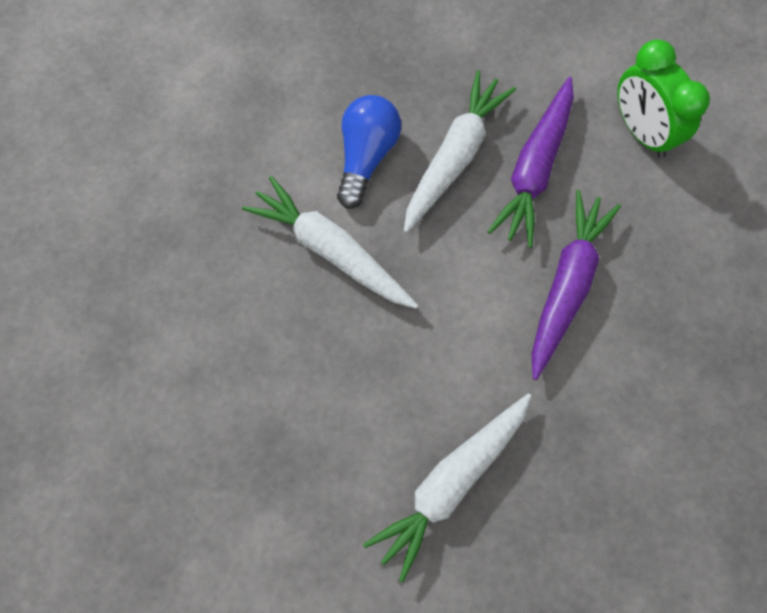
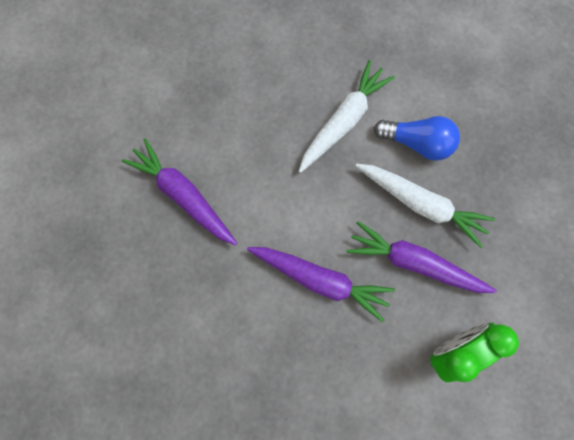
camera: 90 degrees right, 5 degrees up
white carrot [363,394,531,582] -> purple carrot [122,138,237,245]

